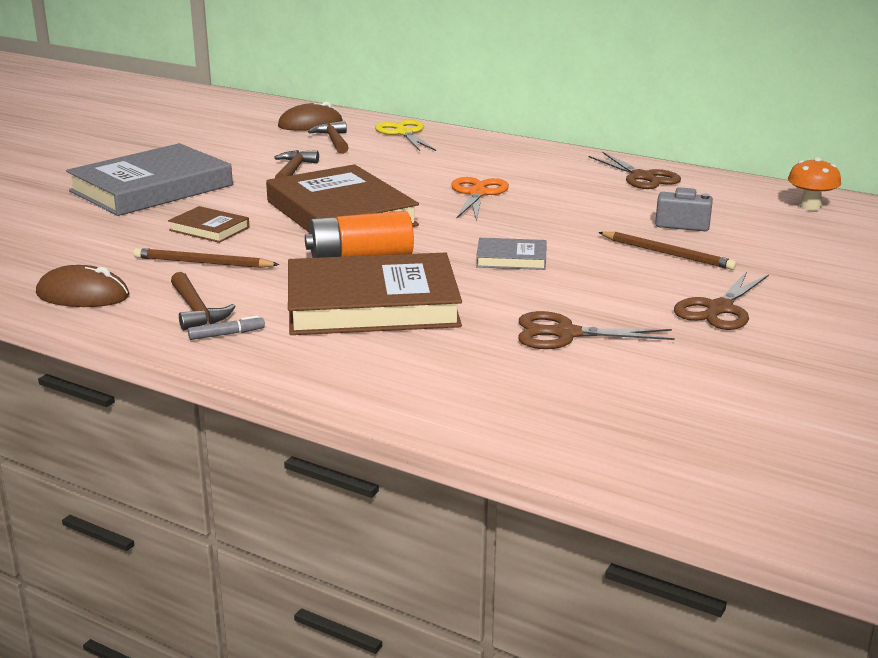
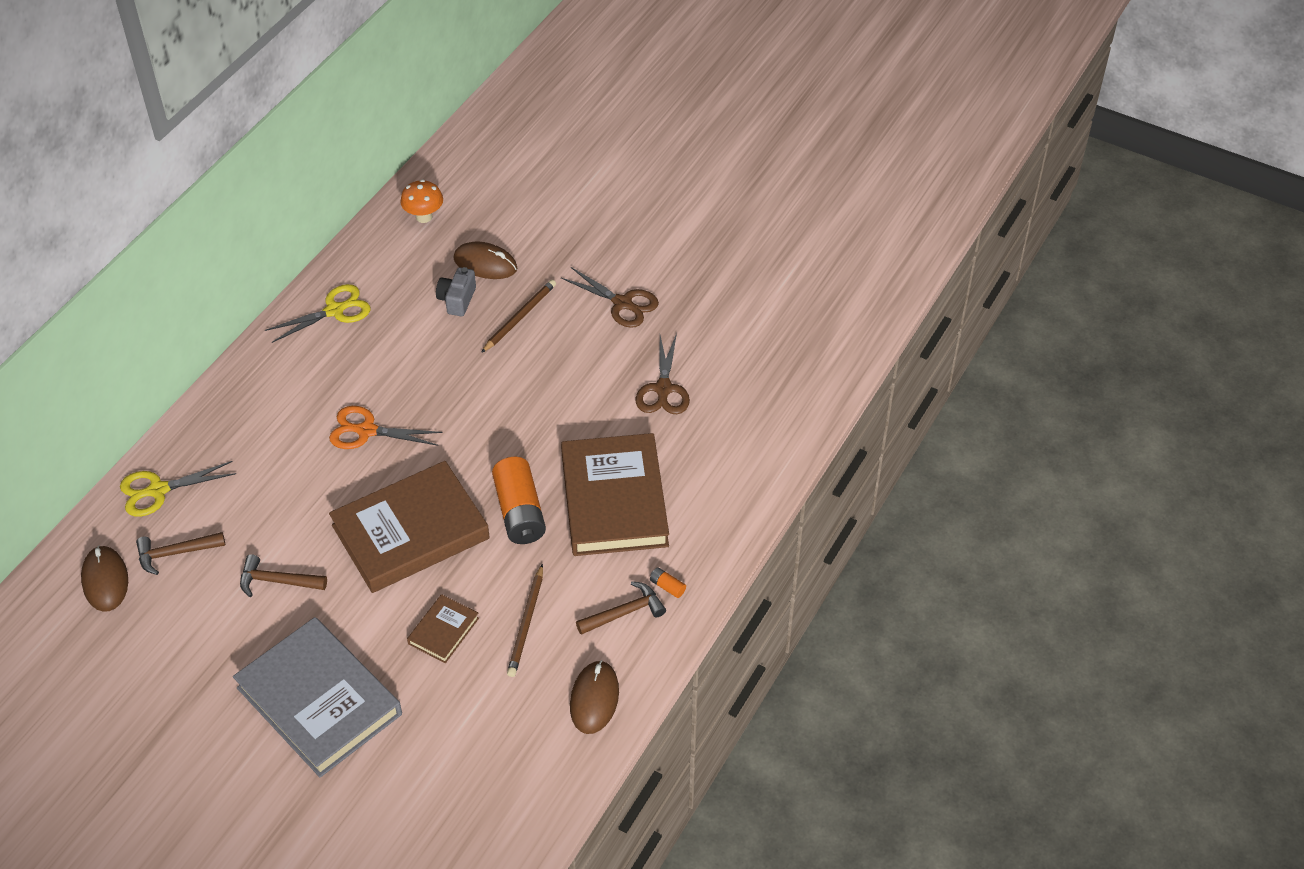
camera: 90 degrees left, 25 degrees up
grey marker [188,316,265,340] -> orange battery [650,567,686,598]
grey book [476,238,546,270] -> none
brown scissors [589,152,681,189] -> yellow scissors [265,284,370,343]
none -> brown mouse [453,242,517,279]

